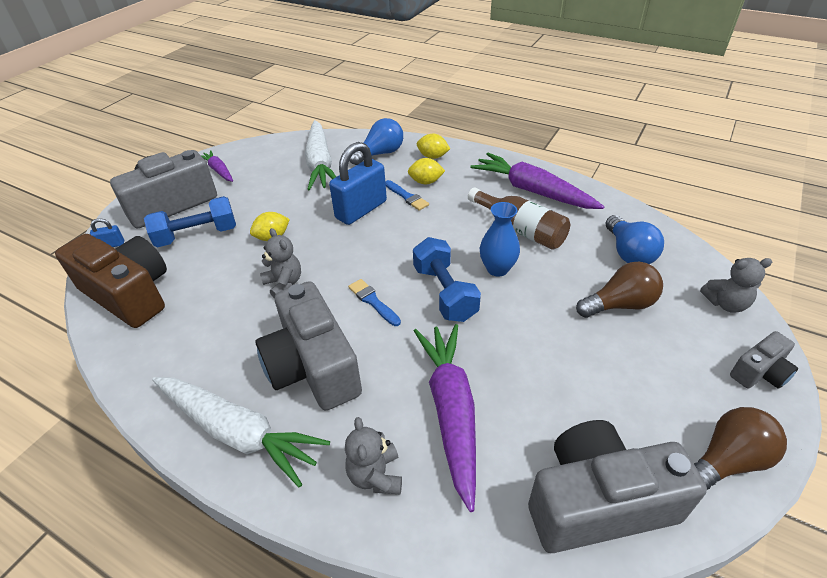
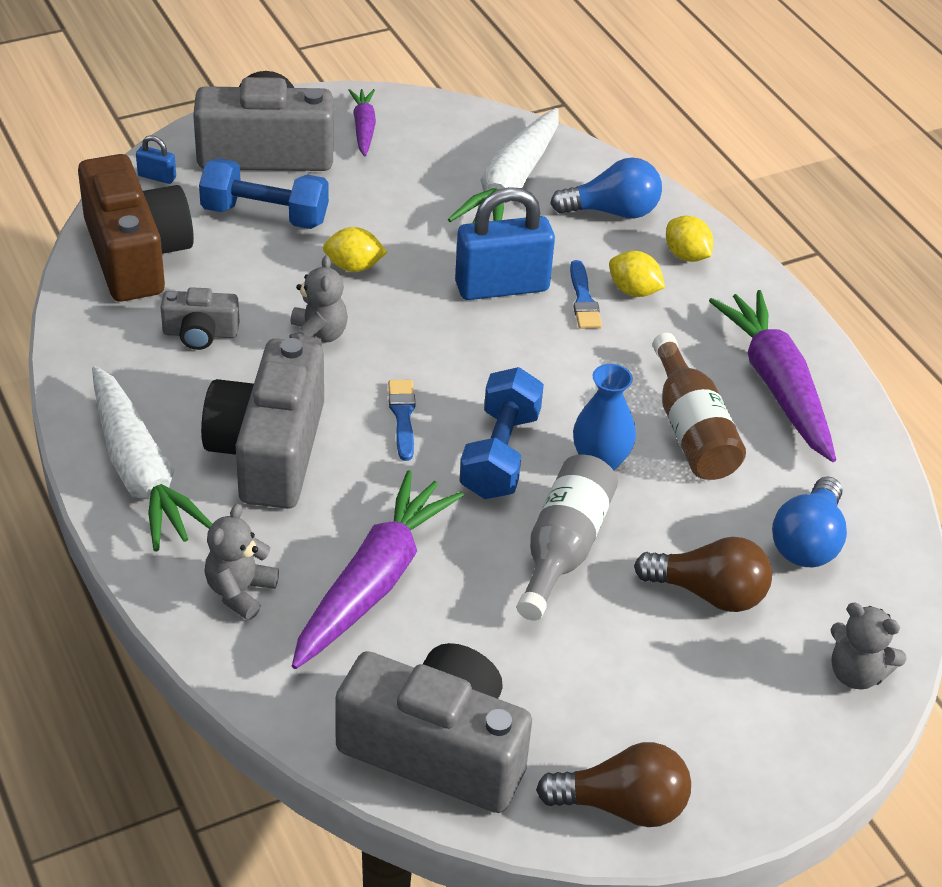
camera: 30 degrees right, 0 degrees up
grey camera [730,331,798,389] -> grey camera moved to [160,287,240,350]
none -> grey bottle [517,454,618,621]

